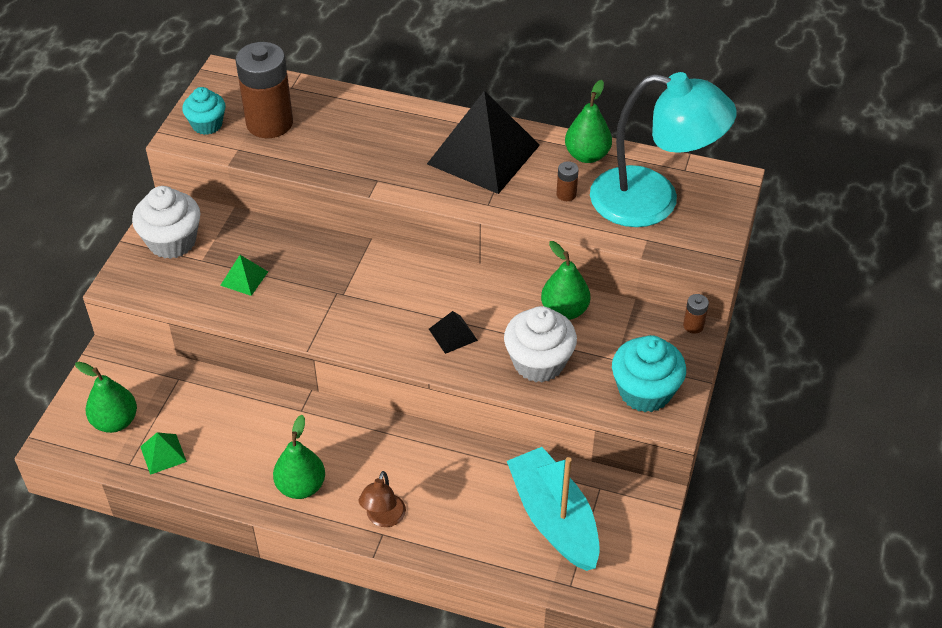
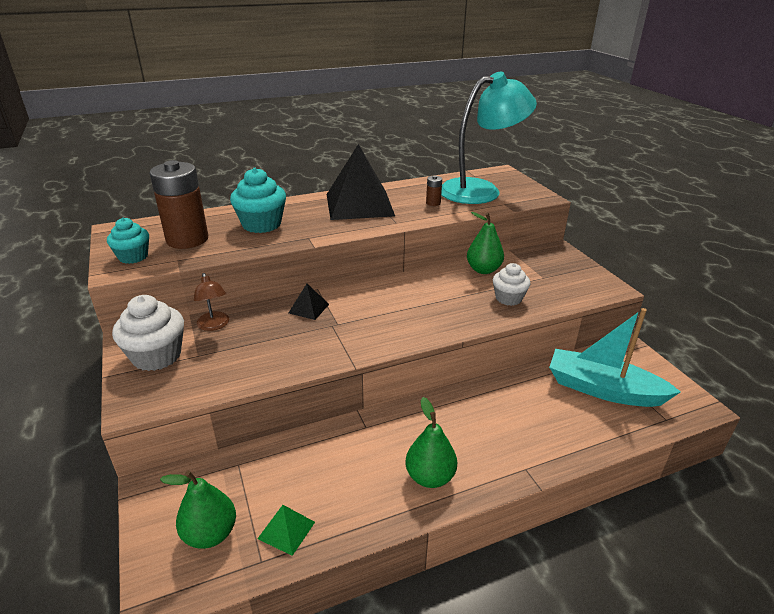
camera: 40 degrees left, 15 degrees down
green pyramid [220,255,268,296] -> none
brown lamp [359,471,406,527] -> brown lamp moved to [194,273,229,331]
black pyramid [429,311,478,354] -> black pyramid moved to [289,284,329,320]
white cupcake [504,306,577,382] -> white cupcake [493,263,530,306], size x0.65
green pear [565,80,612,163] -> none
turquoise cupcake [612,335,686,412] -> turquoise cupcake moved to [230,168,286,233]
brown battery [683,294,709,334] -> none

